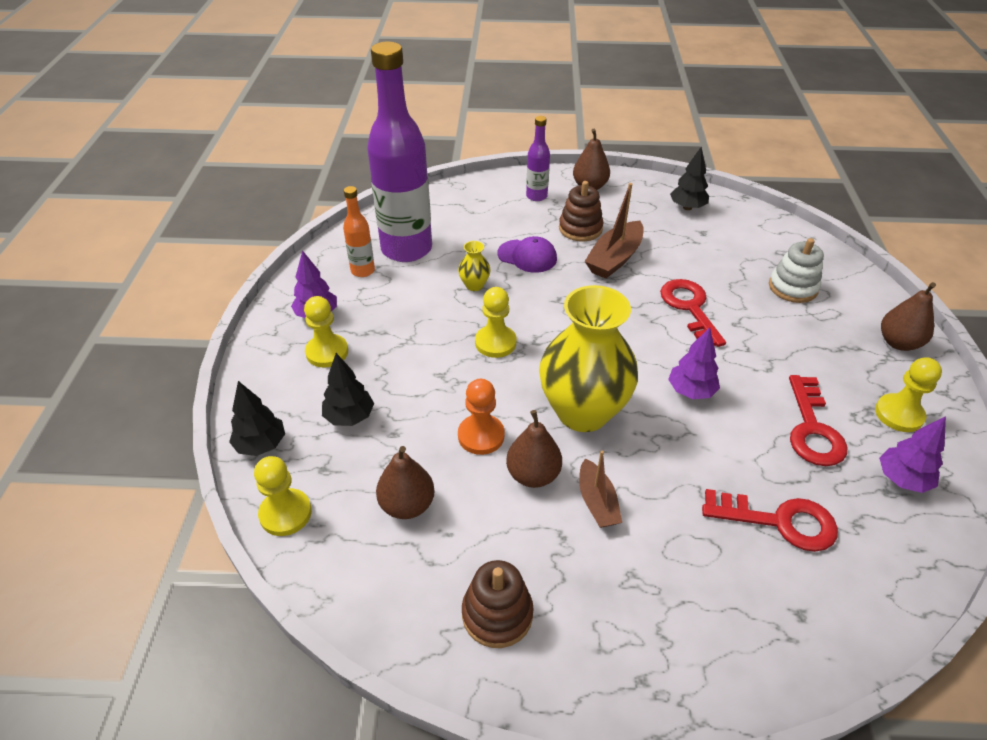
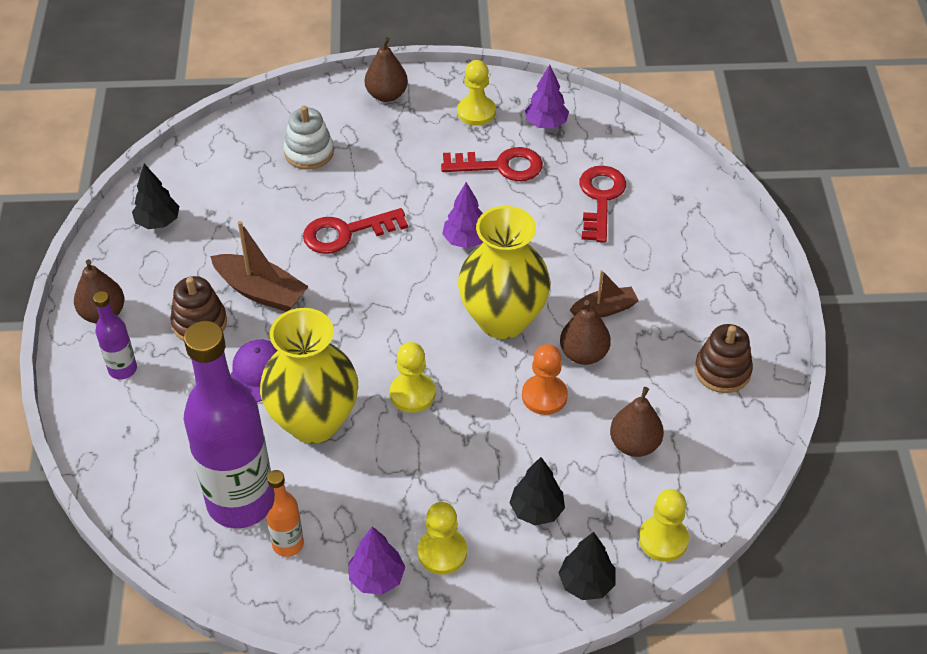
camera: 95 degrees left, 5 degrees up
yellow vase [458,241,490,291] -> yellow vase [260,308,358,443], size x2.48

